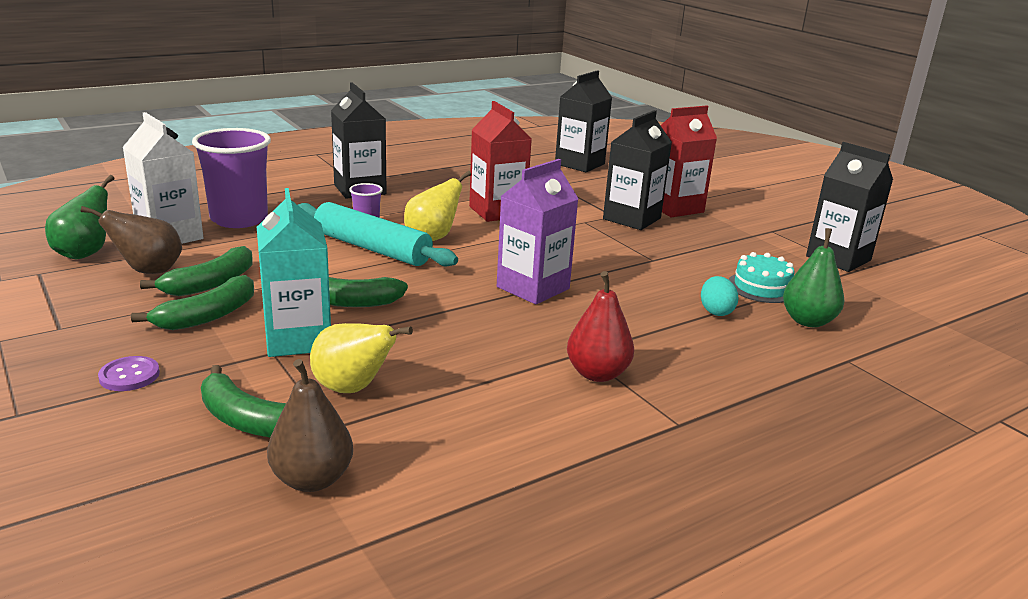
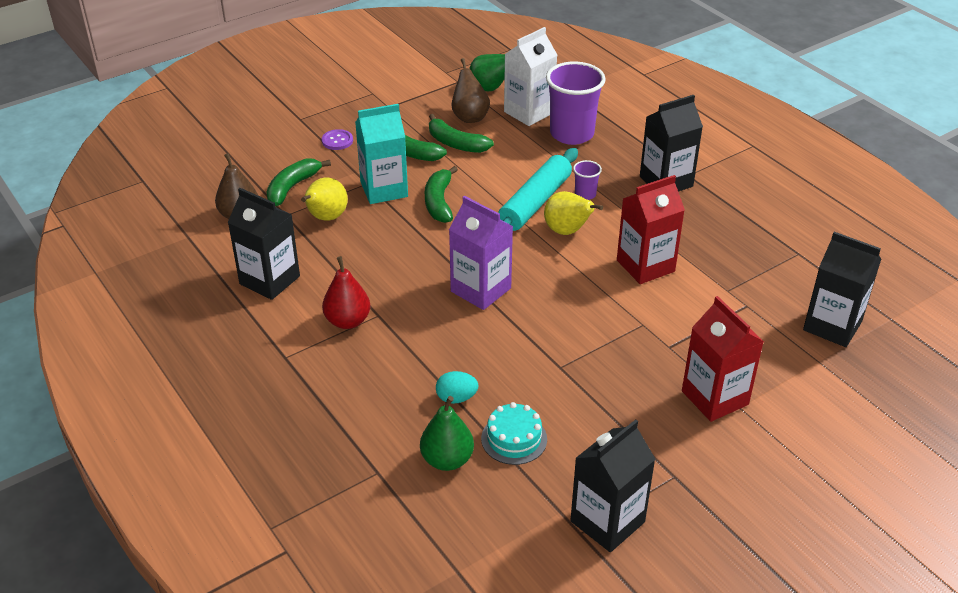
camera: 90 degrees right, 15 degrees up
black carton [603,110,672,230] -> black carton moved to [227,188,300,300]

